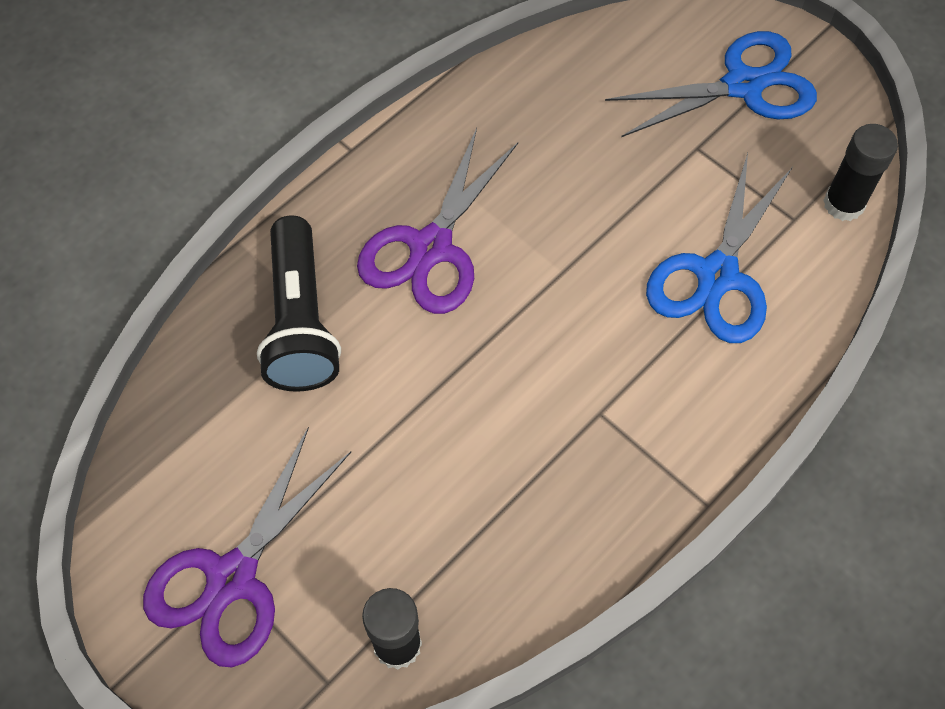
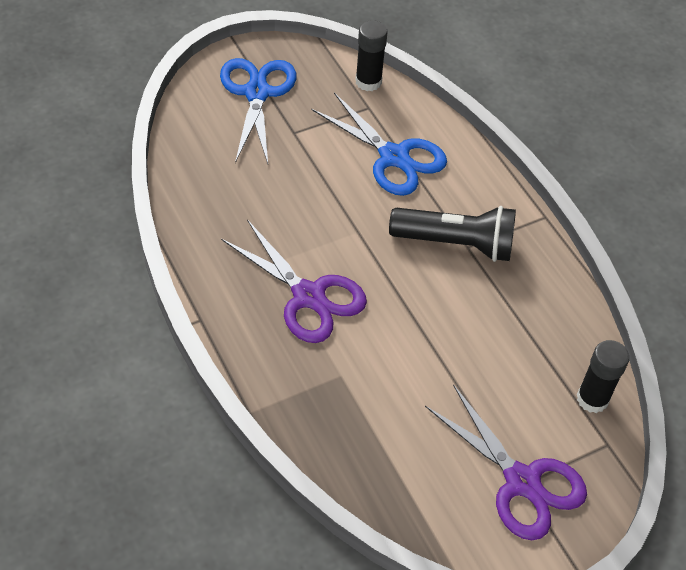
camera: 75 degrees left, 10 degrees down
black flashlight [257,215,341,392] -> black flashlight moved to [389,206,516,262]

